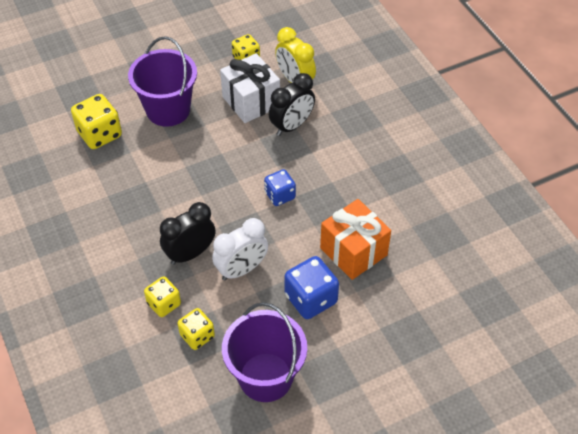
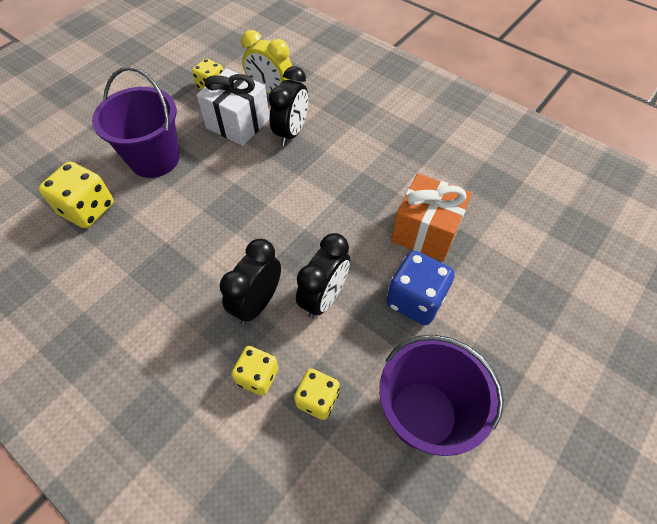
camera: 25 degrees left, 5 degrees up
white clock [212,218,268,281] -> black clock [296,233,350,318]
blue dice [264,169,296,206] -> none

